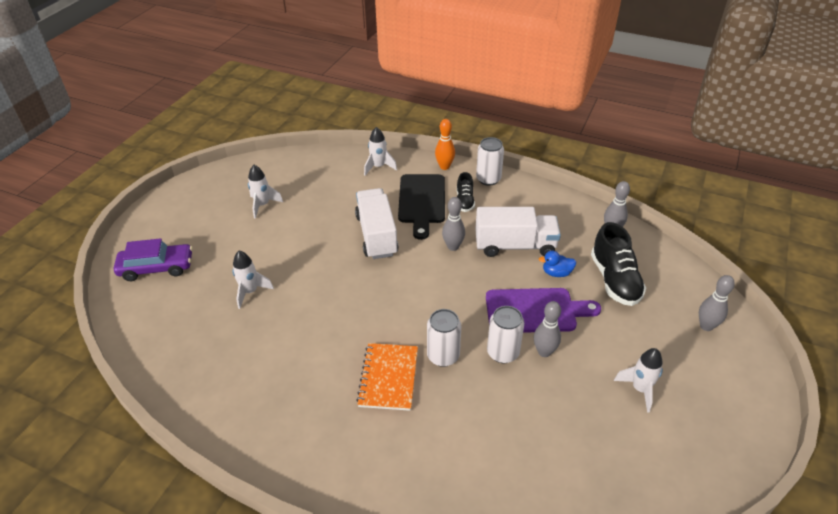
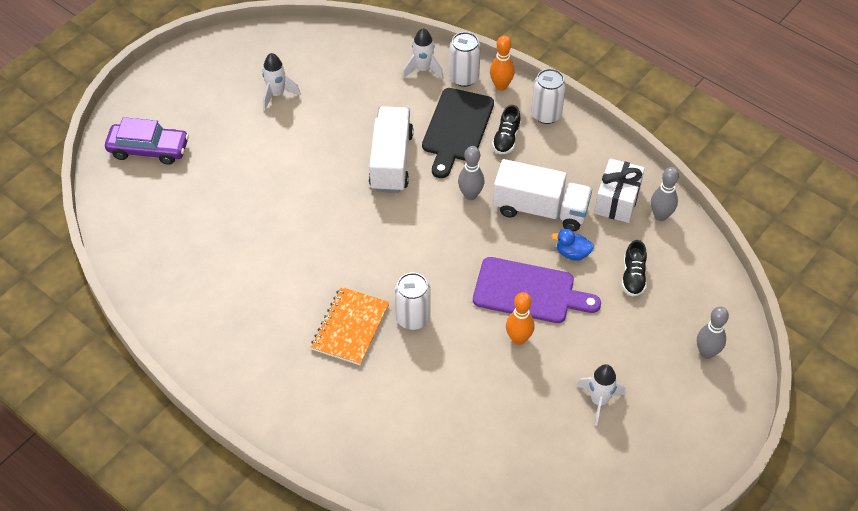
camera: 15 degrees right, 10 degrees up
white rocket [232,251,274,309] -> none
white can [487,306,524,363] -> white can moved to [449,32,481,87]
grey bowling pin [534,301,561,357] -> orange bowling pin [506,292,534,345]
black shoe [591,222,646,306] -> black shoe [622,240,647,297], size x0.57
none -> white gift [594,158,645,223]

